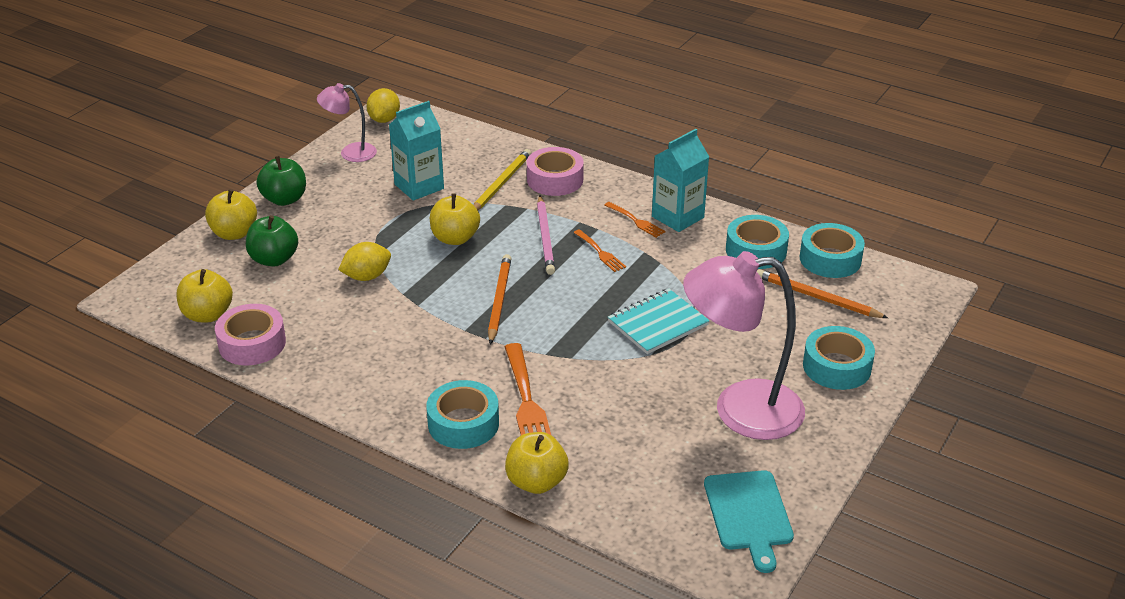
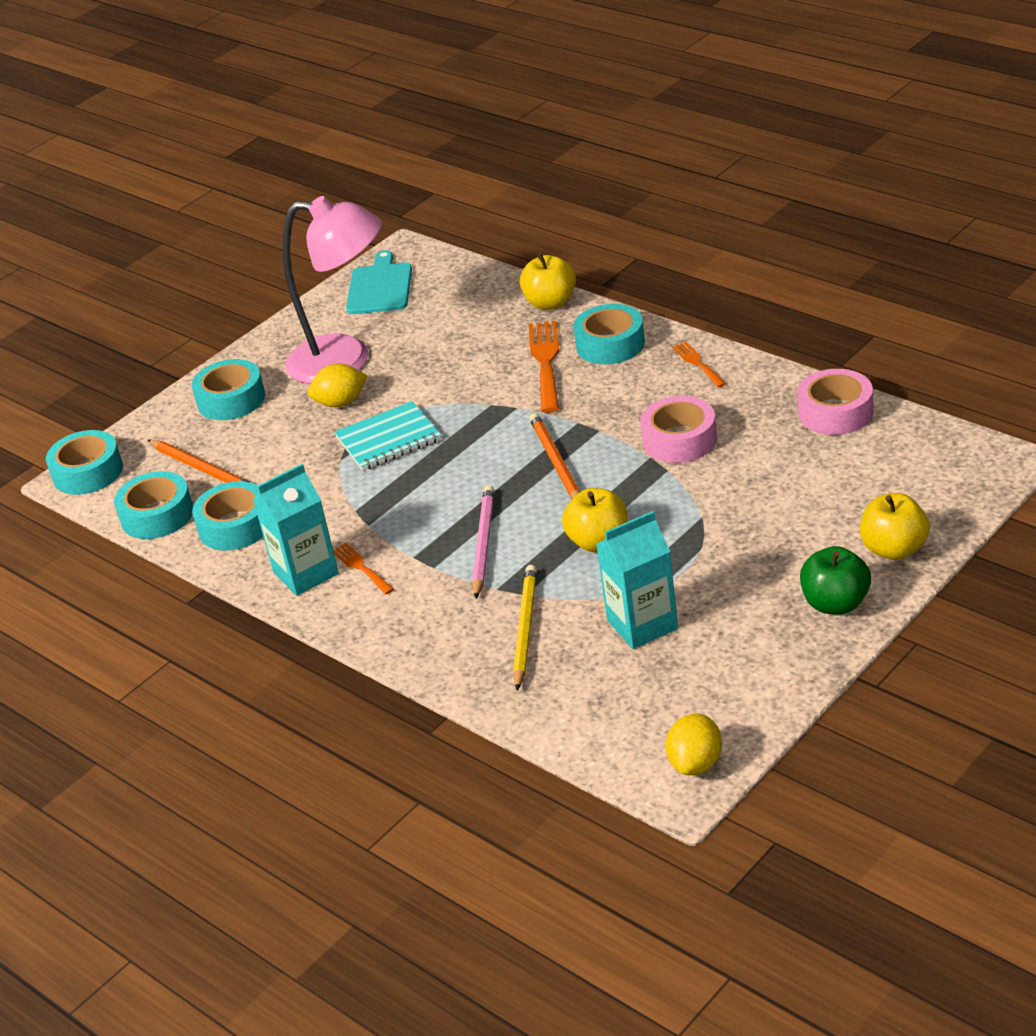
camera: 165 degrees left, 0 degrees up
yellow apple [177,269,233,322] -> none
green apple [246,215,298,267] -> none
pink lamp [317,83,377,162] -> none
yellow lemon [338,242,391,281] -> yellow lemon moved to [308,364,368,407]
yellow pencil [474,149,531,210] -> yellow pencil turned 150 degrees clockwise [513,565,537,691]
orange pencil [488,254,512,345] -> orange pencil turned 150 degrees clockwise [530,413,580,499]
pink tape [527,147,584,196] -> pink tape moved to [640,396,717,463]
orange fork [573,229,626,272] -> orange fork moved to [672,342,726,387]
none -> turquoise tape [46,430,123,495]

